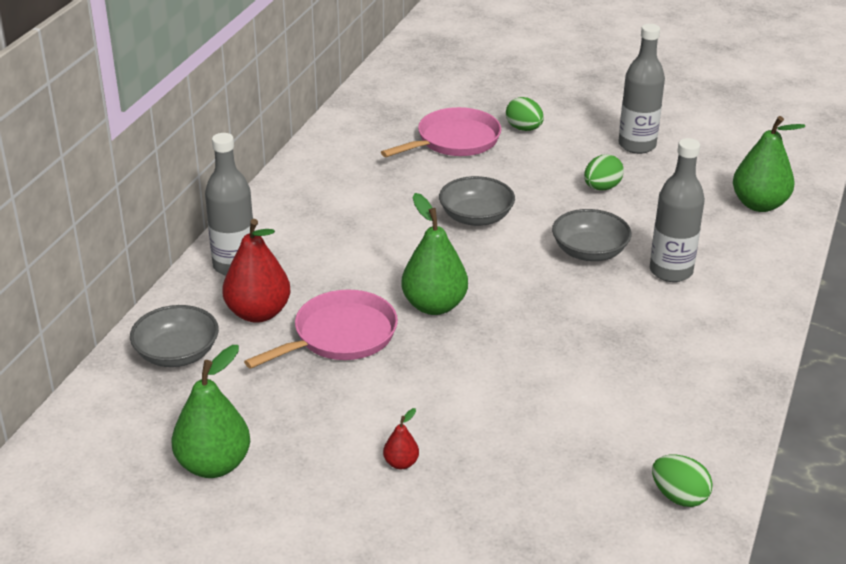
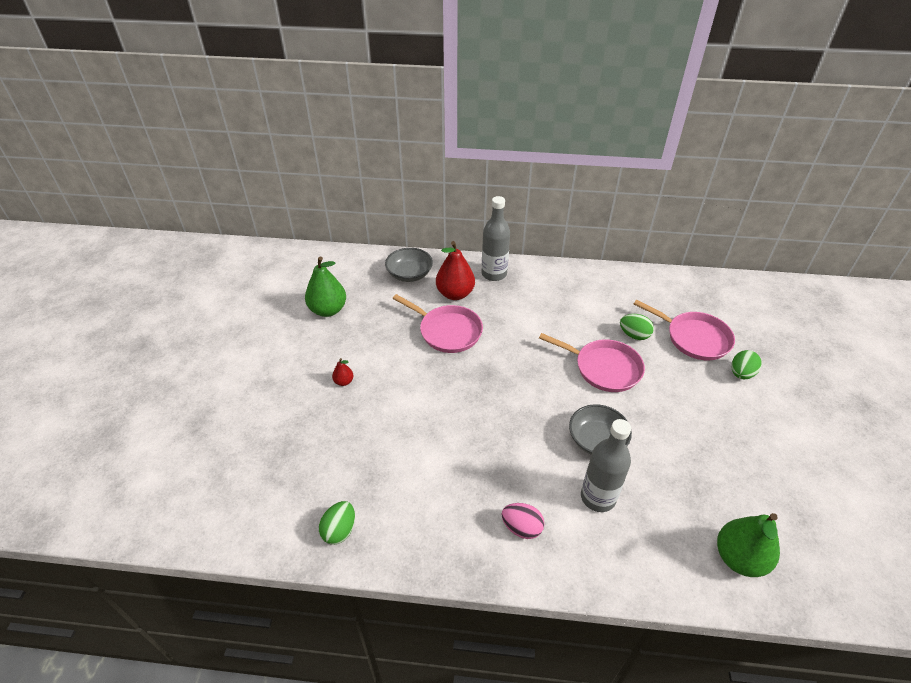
camera: 75 degrees right, 10 degrees up
green pear [401,193,468,315] -> none
grey bowl [439,176,515,226] -> pink pan [539,333,645,392]
green egg [584,154,624,190] -> green egg moved to [620,314,654,340]
grey bottle [618,24,665,154] -> none
none -> pink egg [502,503,544,539]

